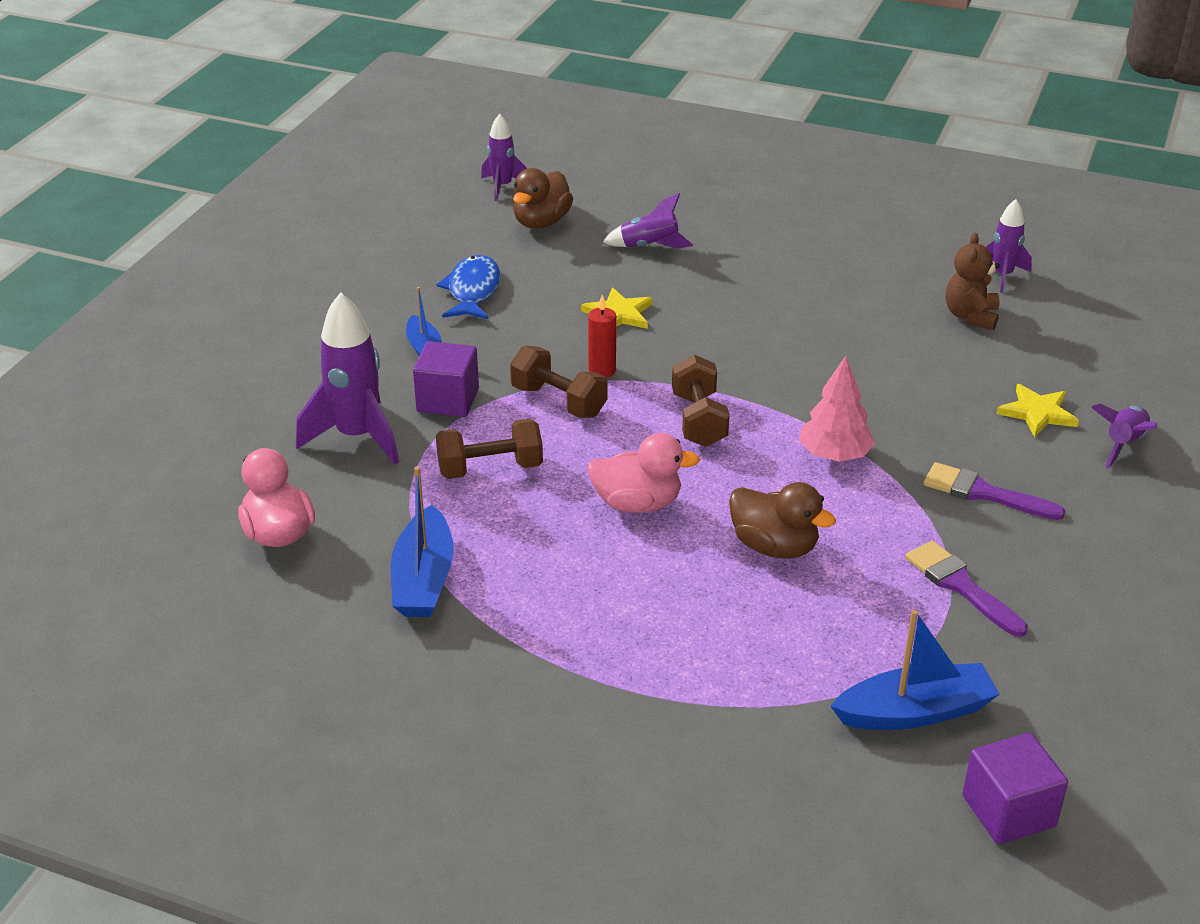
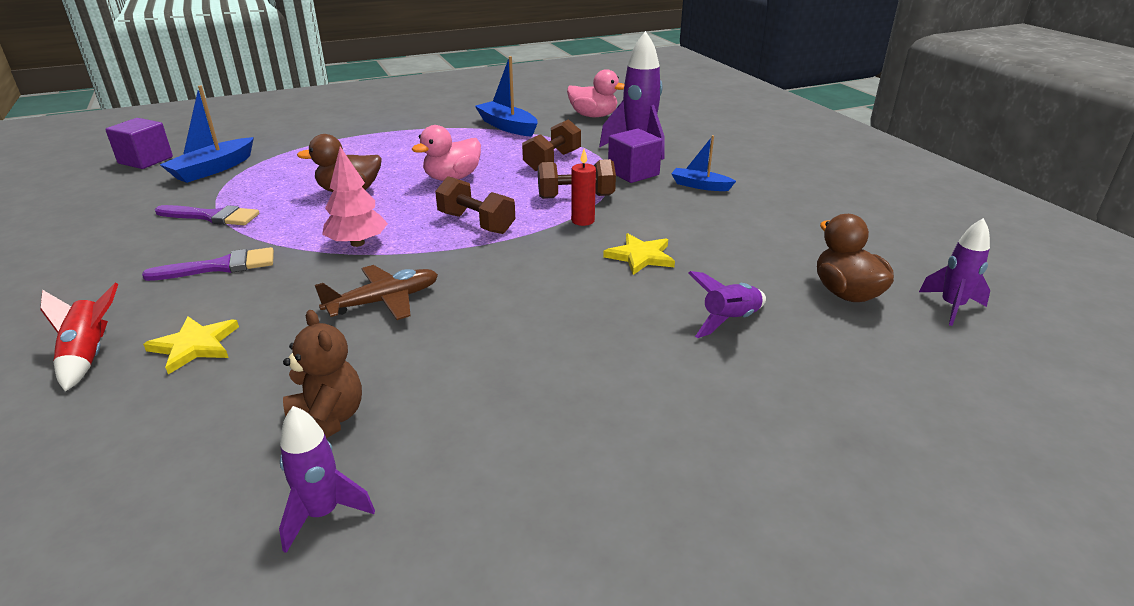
camera: 135 degrees right, 5 degrees down
blue fish [436,255,501,320] -> none
purple rocket [1091,404,1158,469] -> red rocket [40,283,118,391]
none -> brown plane [315,265,438,320]

